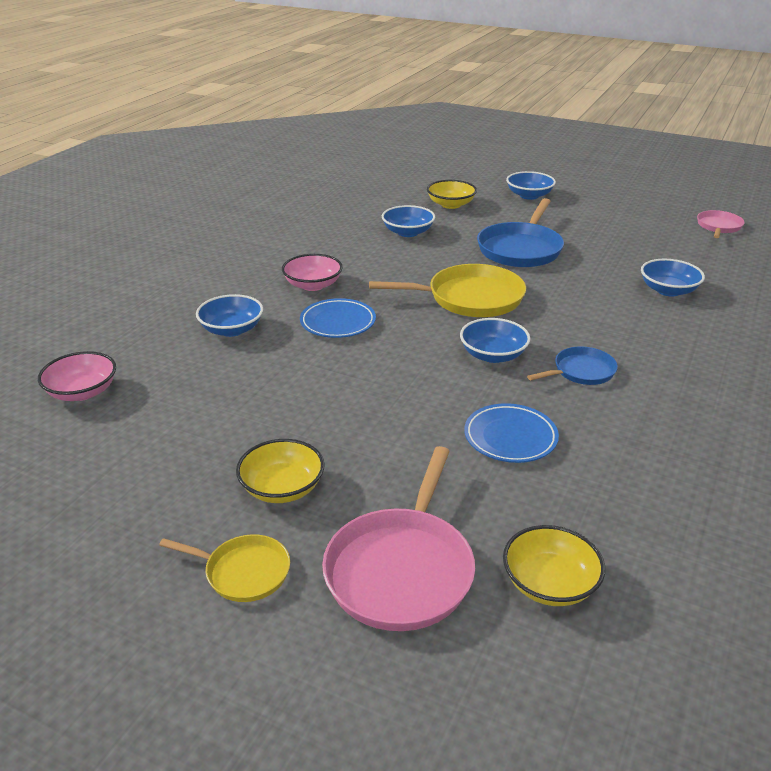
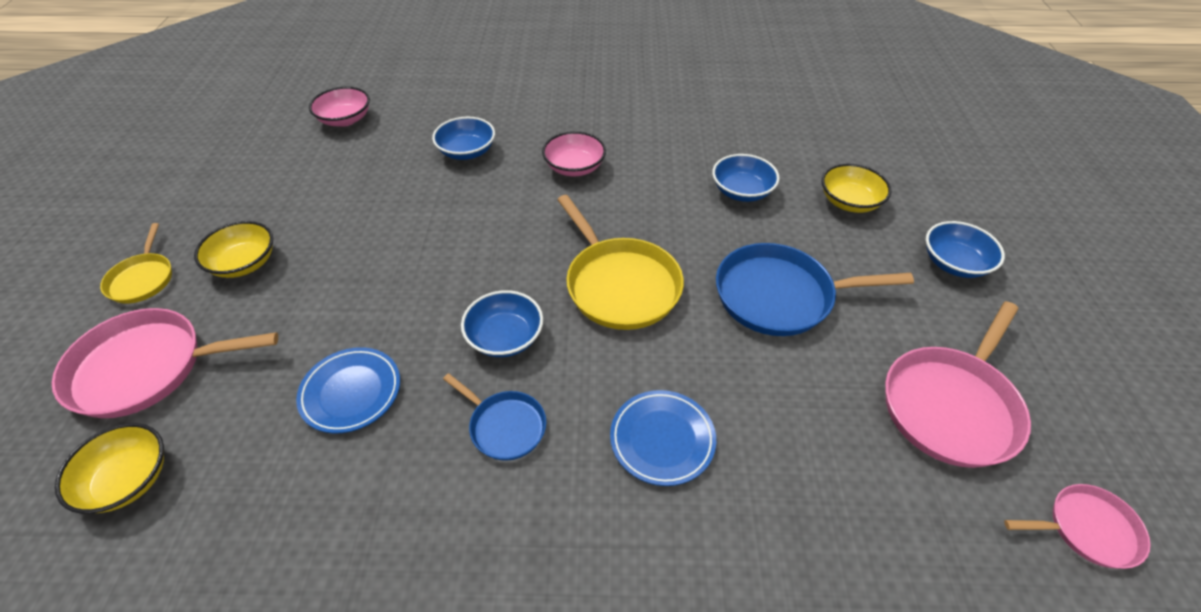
camera: 65 degrees right, 15 degrees up
blue plate [300,298,376,338] -> blue plate moved to [610,390,716,486]
blue bowl [641,259,705,297] -> none
none -> pink pan [885,301,1031,468]

